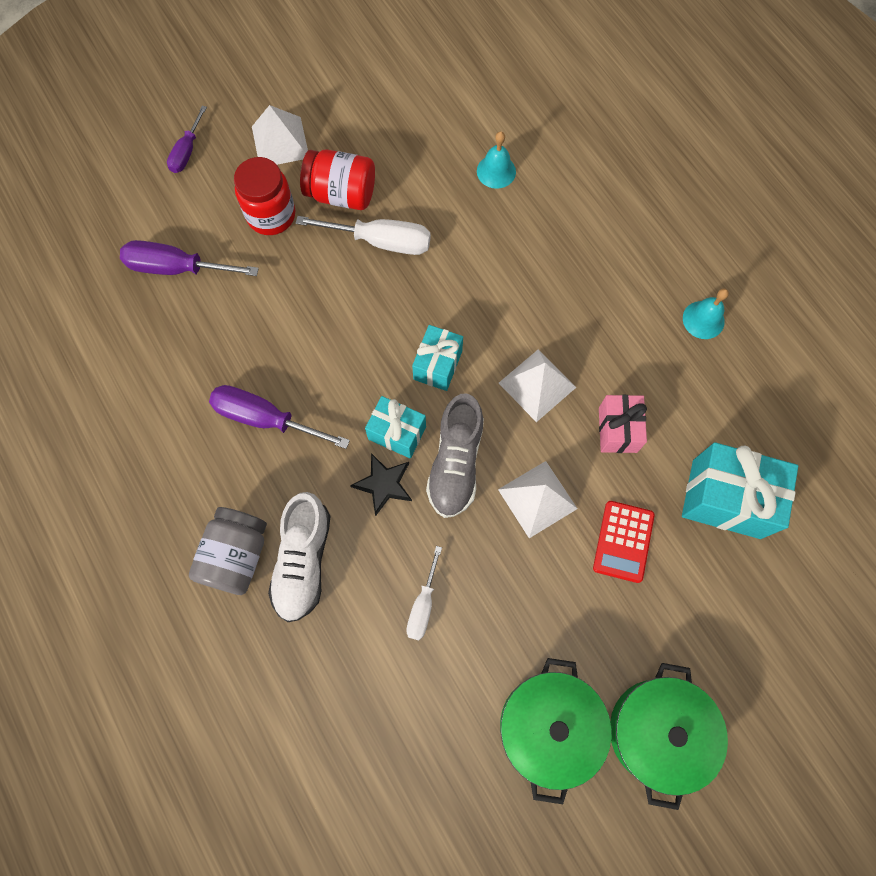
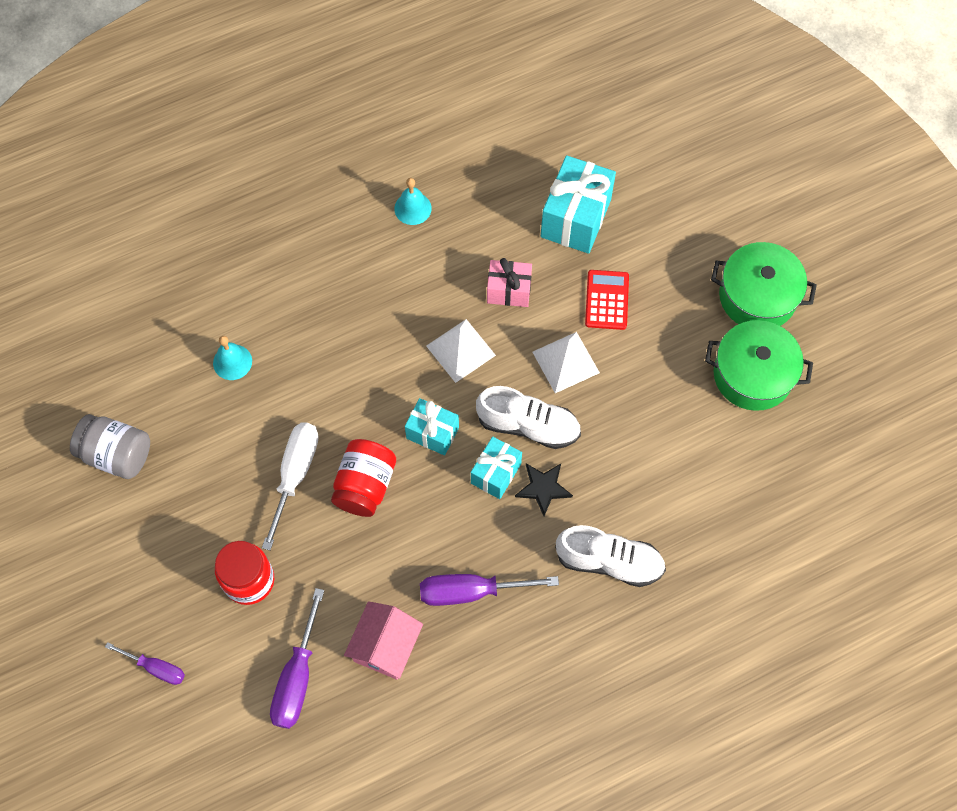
camera: 85 degrees left, 5 degrees down
grey jar [189,507,267,595] -> grey jar moved to [70,414,150,479]
purple screwdriver [209,385,350,449] -> purple screwdriver turned 60 degrees clockwise [420,574,559,606]
white pyramid [252,105,308,165] -> none
red jar [300,149,375,210] -> red jar moved to [331,439,396,517]
white screwdriver [406,546,442,640] -> none
grey shoe [426,393,484,518] -> white shoe [476,386,581,449]
red calculator [593,501,655,583] -> red calculator turned 105 degrees counterclockwise [585,270,629,330]
none -> pink house [344,601,423,680]

